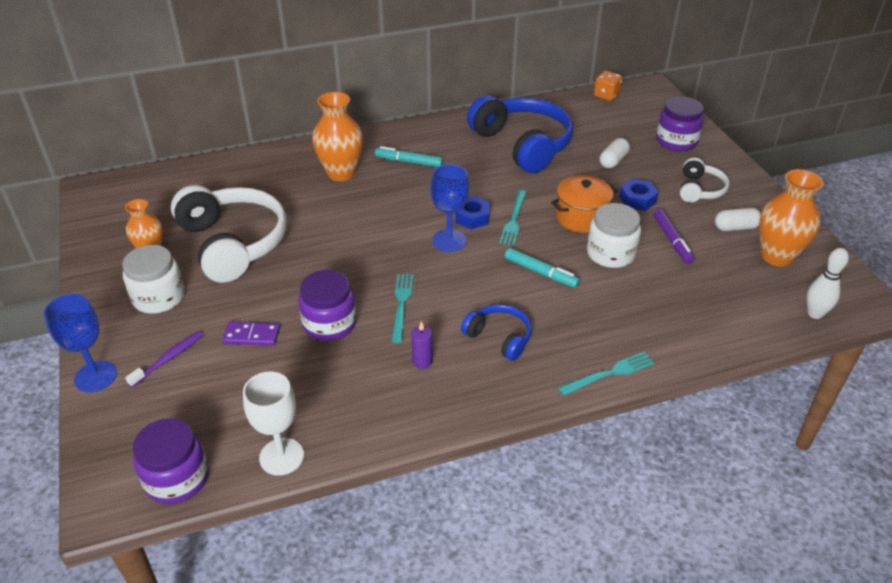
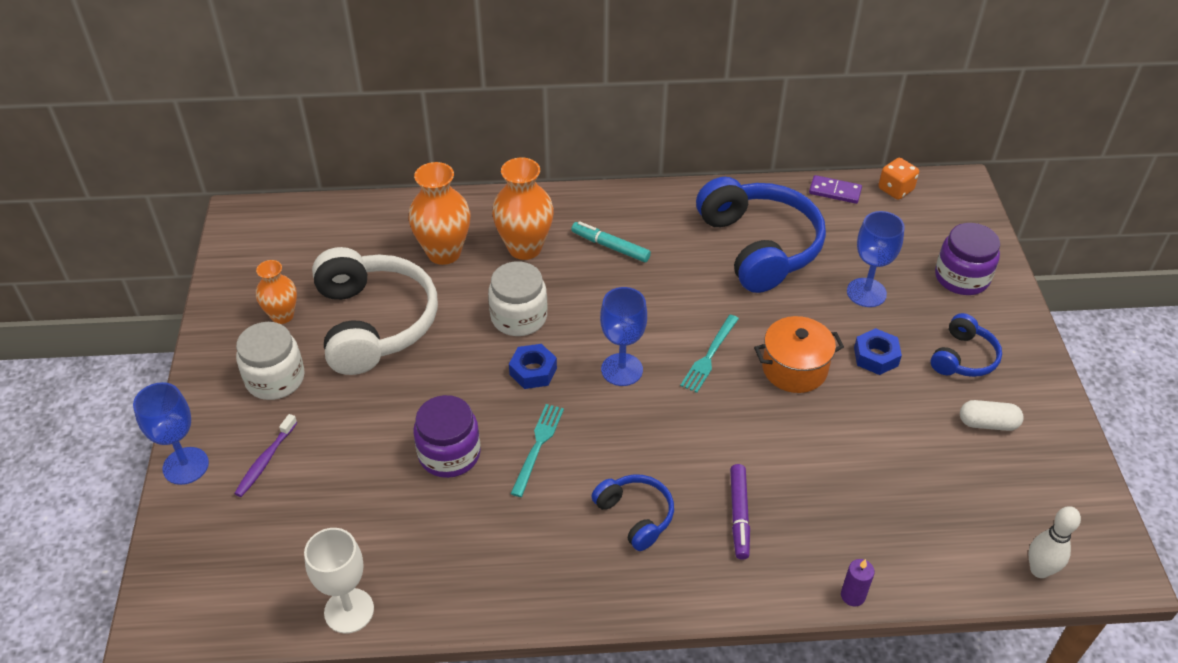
camera: 15 degrees right, 5 degrees up
purple toothbrush [125,331,204,387] -> purple toothbrush turned 150 degrees clockwise [234,414,297,497]
purple jar [133,418,209,504] -> none
purple domino [223,322,280,346] -> purple domino moved to [809,175,862,204]
purple candle [411,321,433,369] -> purple candle moved to [841,559,875,606]
blue nut [455,196,490,230] -> blue nut moved to [509,344,557,389]
turquoise marker [505,248,580,288] -> none
turquoise fork [558,351,655,396] -> none
white jar [587,203,641,268] -> white jar moved to [488,261,547,336]
white capsule [600,138,630,169] -> blue goblet [847,211,905,307]
purple marker [653,209,694,264] -> purple marker moved to [730,464,750,560]
white headphones [680,157,730,203] -> blue headphones [931,313,1002,377]
orange vase [759,169,824,267] -> orange vase moved to [408,162,470,265]

